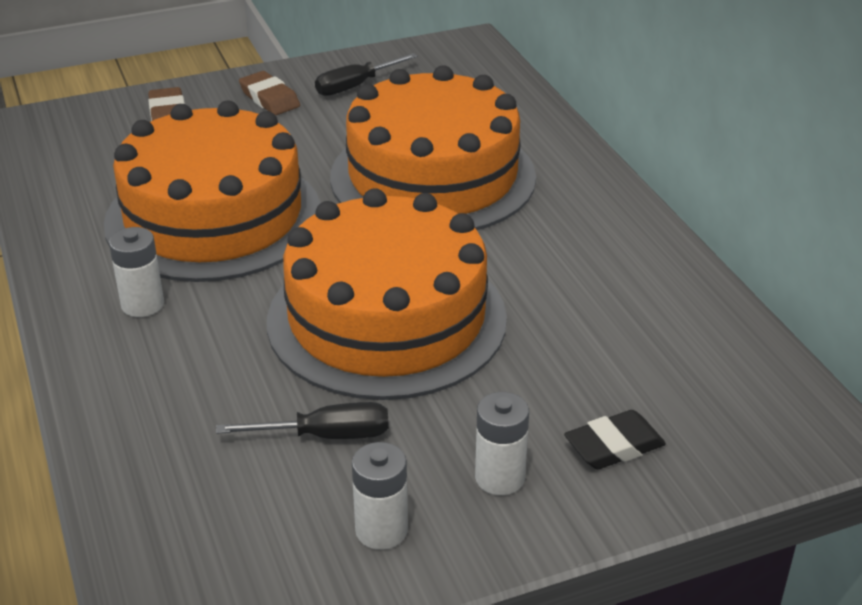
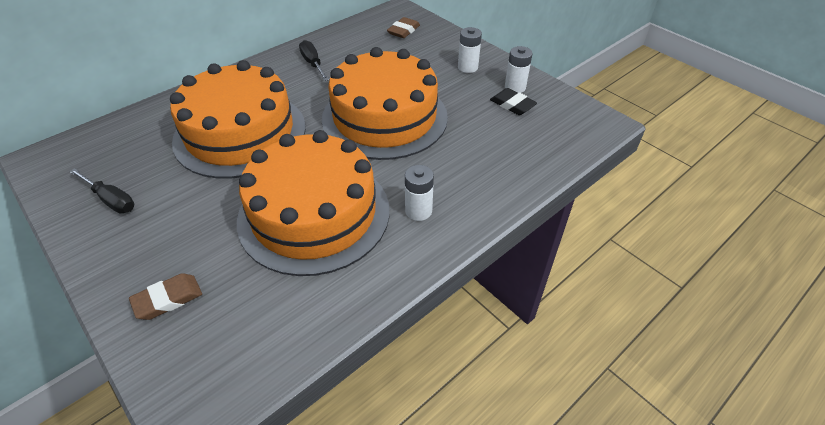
camera: 110 degrees left, 10 degrees up
black screwdriver [216,402,389,439] -> black screwdriver moved to [299,40,329,81]
brown eraser [239,71,300,115] -> brown eraser moved to [387,17,420,38]
black eraser [564,410,666,469] -> black eraser moved to [490,88,537,115]

